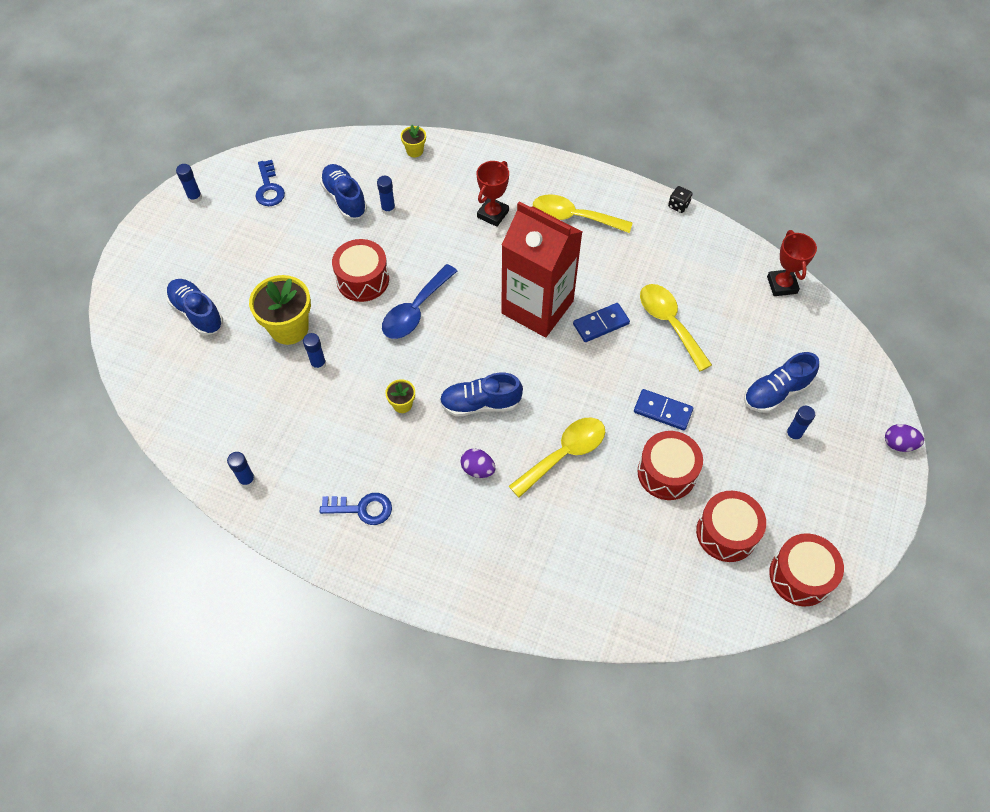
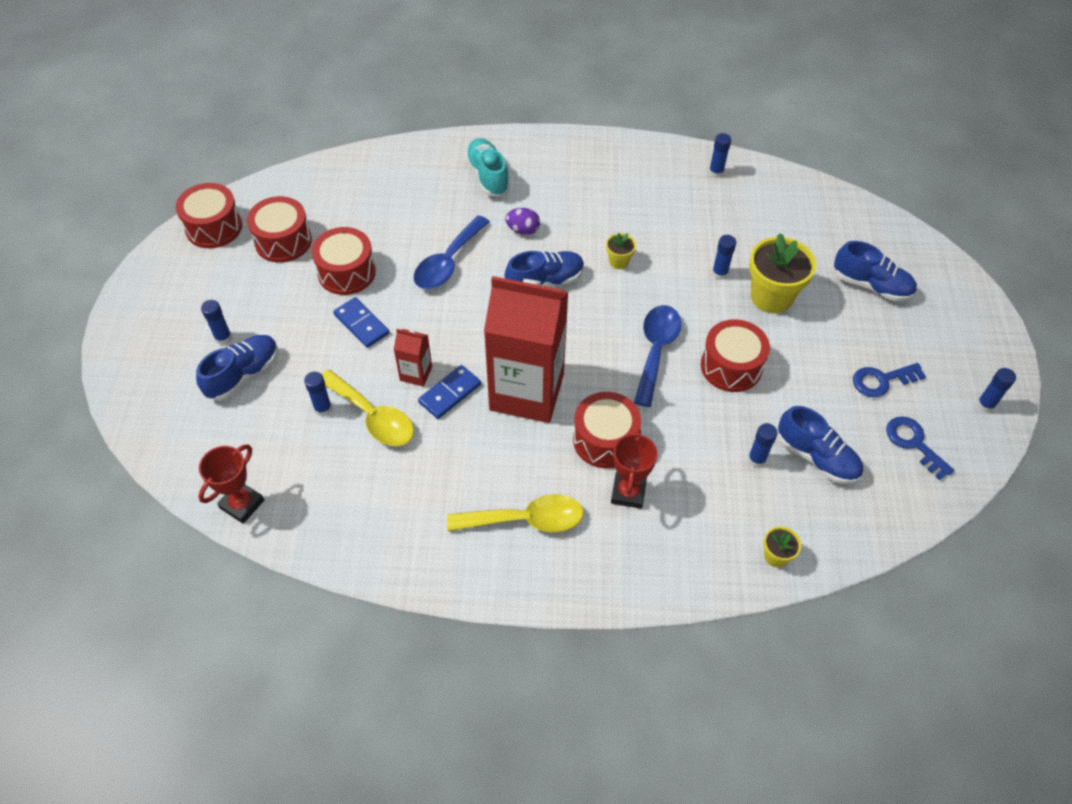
camera: 160 degrees right, 5 degrees down
blue key [320,493,392,525] -> blue key moved to [853,363,926,397]
yellow spoon [509,418,605,498] -> blue spoon [414,215,490,289]
blue domino [634,389,693,431] -> blue domino turned 45 degrees clockwise [333,297,389,348]
black dice [668,186,693,213] -> none
red trophy [767,230,817,296] -> red trophy turned 60 degrees clockwise [198,444,264,524]
purple egg [885,424,924,452] -> none
none -> blue glue stick [304,372,332,416]
none -> red carton [394,329,432,387]
none -> turquoise shoe [465,138,510,196]
none -> red drum [573,392,641,468]

